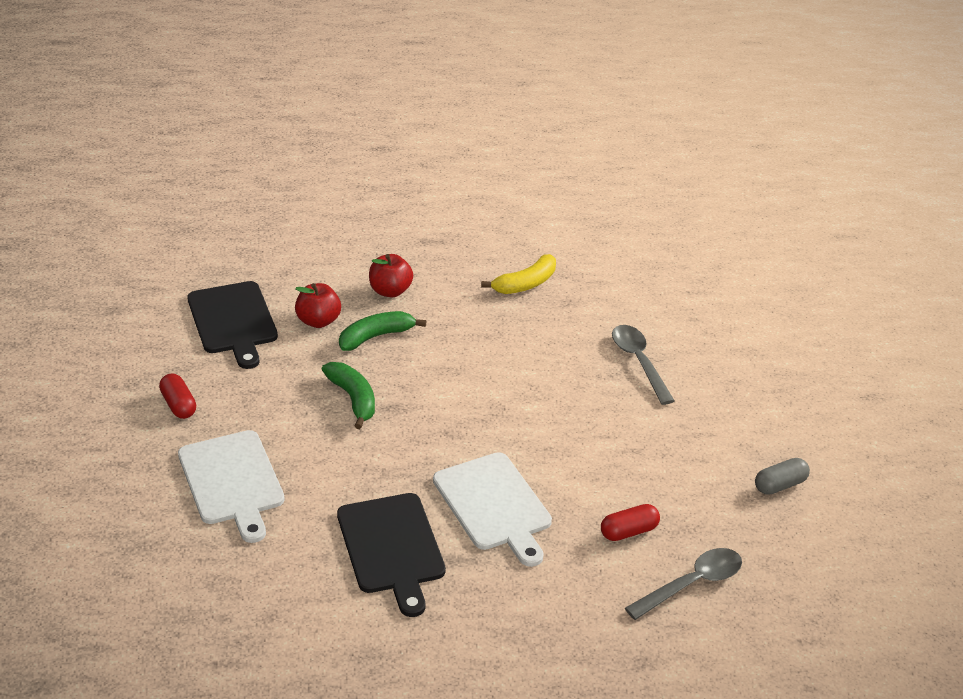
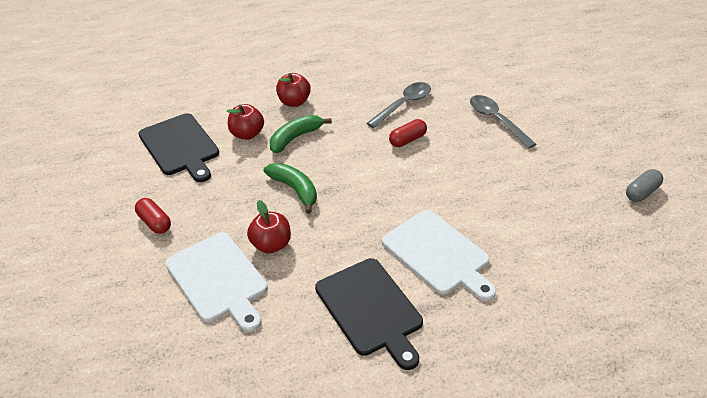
camera: 10 degrees left, 5 degrees up
yellow banana [481,254,556,294] -> none
red capsule [601,504,660,541] -> red capsule moved to [389,119,427,147]
grey spoon [625,548,742,620] -> grey spoon moved to [367,82,431,128]
none -> red apple [247,200,291,253]

